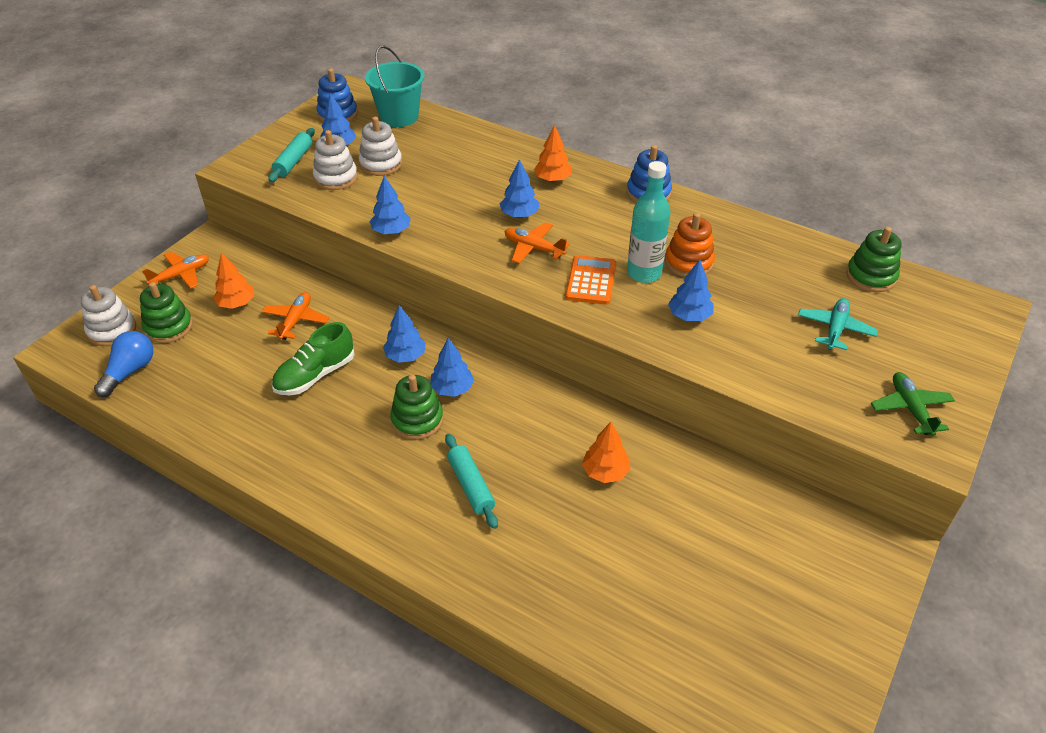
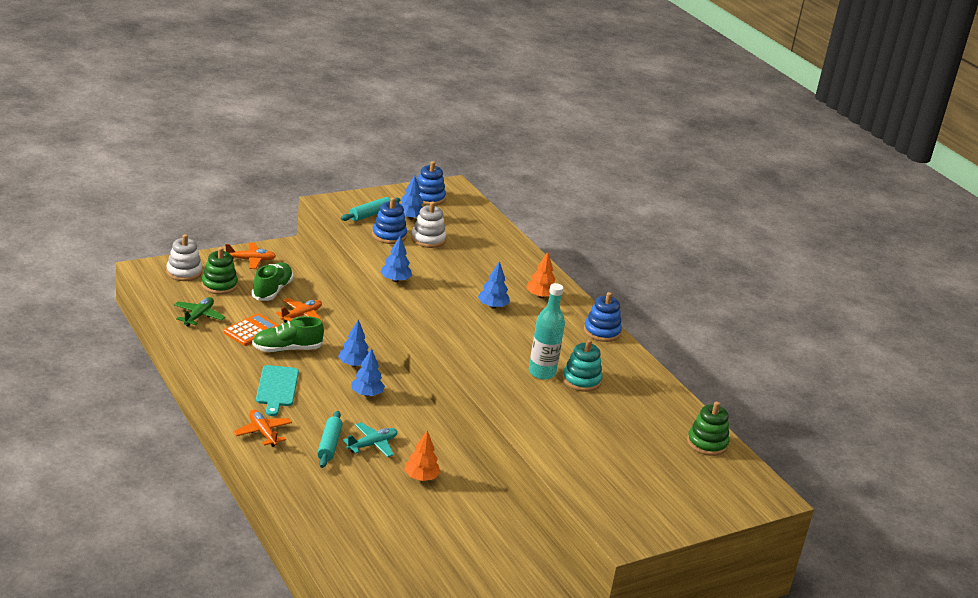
camera: 25 degrees right, 15 degrees down
blue light bulb [94,331,153,397] -> none
orange tree [213,253,254,309] -> green shoe [252,263,293,301]
white stacking toy [313,130,358,190] -> blue stacking toy [372,197,407,244]
turquoise bucket [365,45,424,127] -> none
green stacking toy [390,375,443,440] -> none
orange plane [505,222,570,263] -> orange plane moved to [233,409,292,447]
orange calculator [565,255,616,305] -> orange calculator moved to [223,313,279,346]
orange stacking toy [665,213,715,277] -> turquoise stacking toy [562,339,602,392]
blue tree [668,259,714,321] -> none
turquoise plane [798,298,878,350] -> turquoise plane moved to [343,422,397,457]
green plane [871,372,955,436] -> green plane moved to [174,297,225,327]
none -> turquoise cutting board [256,365,299,416]

